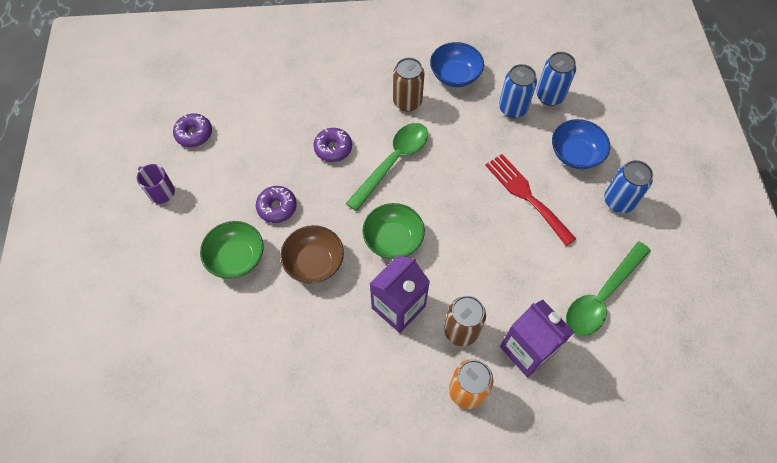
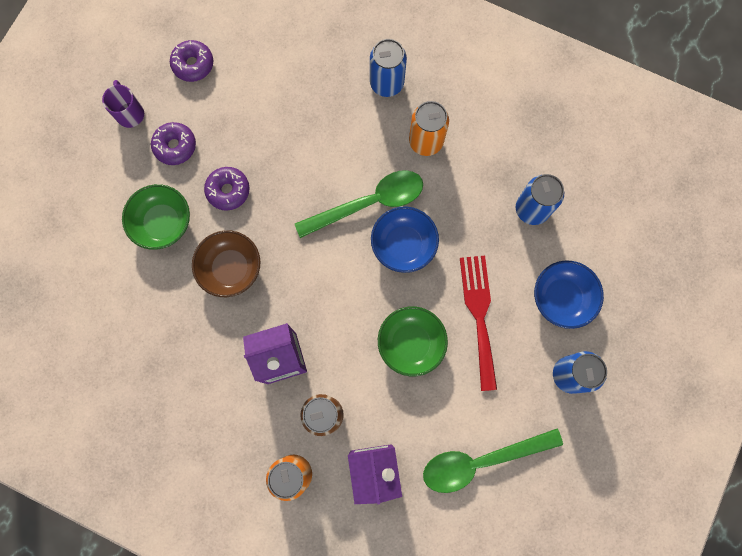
camera: 30 degrees right, 15 degrees up
purple donut [313,128,352,162] -> purple donut moved to [151,122,196,165]
green bowl [362,203,425,259] -> green bowl moved to [378,306,448,376]
brown can [393,57,424,112] -> orange can [409,101,449,156]
blue bowl [430,42,484,87] -> blue bowl moved to [371,207,439,273]
blue can [536,52,576,106] -> blue can moved to [370,39,407,97]

